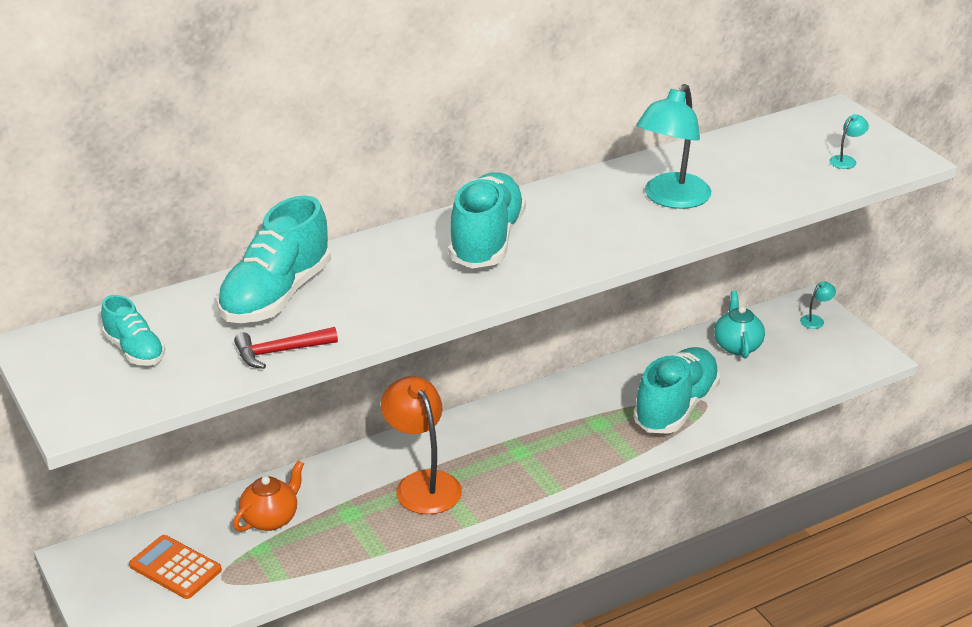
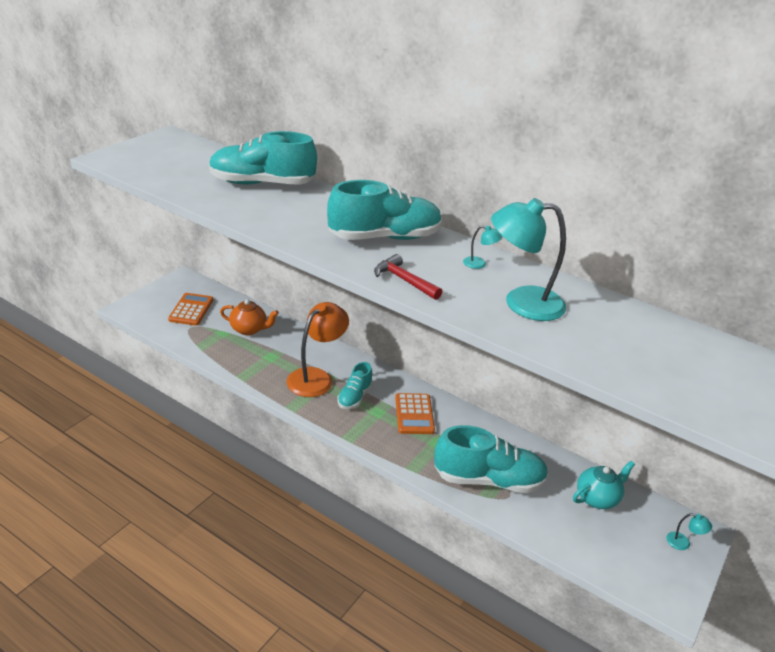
camera: 60 degrees right, 0 degrees up
turquoise shoe [101,295,165,366] -> turquoise shoe moved to [337,362,373,409]
red hammer [234,327,338,369] -> red hammer moved to [374,254,442,300]
turquoise lamp [829,114,869,169] -> turquoise lamp moved to [463,226,502,269]
none -> orange calculator [395,393,435,434]

